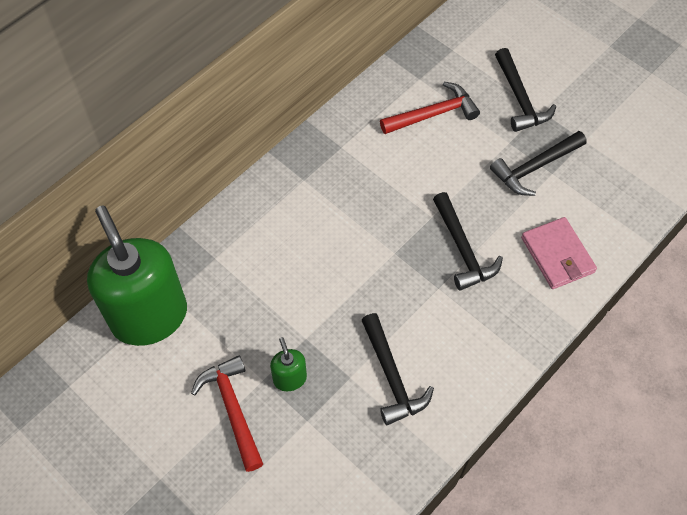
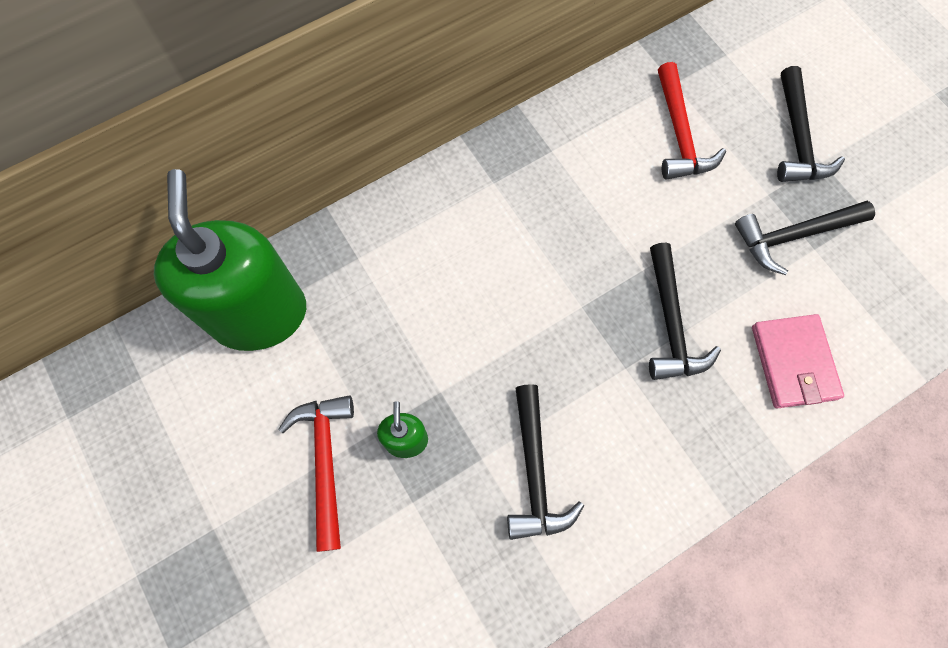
camera: 15 degrees right, 10 degrees up
red hammer [380,82,480,134] -> red hammer turned 90 degrees clockwise [658,62,726,180]

